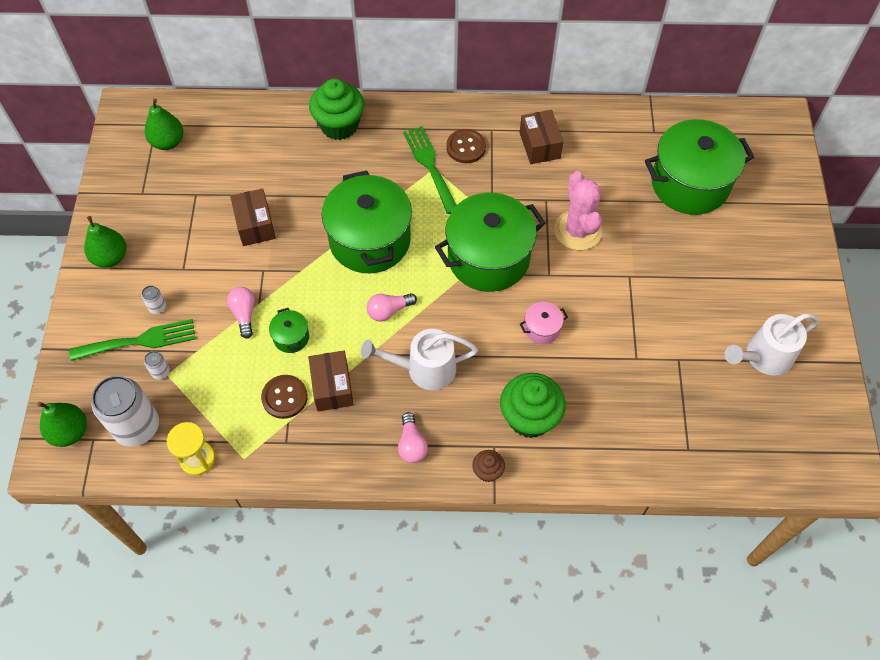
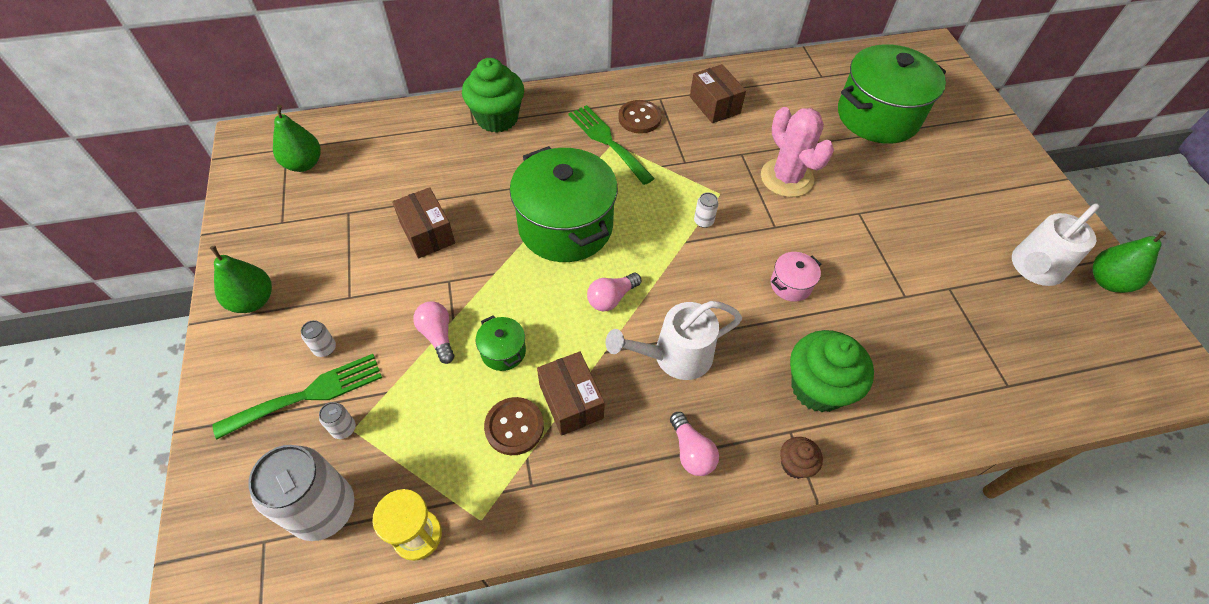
camera: 15 degrees left, 5 degrees down
green pear [38,402,87,447] -> green pear moved to [1093,231,1166,293]
green pot [435,193,546,292] -> white can [694,192,719,228]

